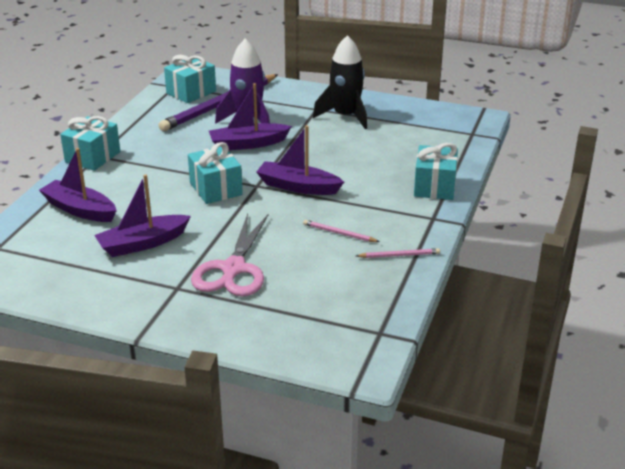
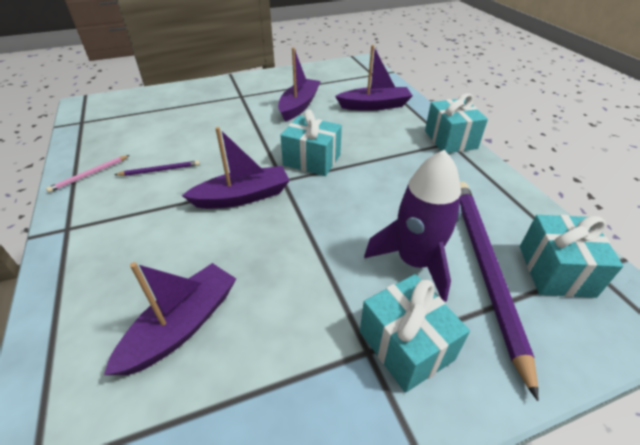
camera: 140 degrees right, 10 degrees up
pink scissors [191,214,269,296] -> none
purple boat [209,83,292,150] -> purple boat moved to [104,262,236,375]
pink pencil [303,220,380,242] -> purple pencil [115,160,199,176]
black rocket [313,35,367,129] -> none
turquoise gift [414,143,458,200] -> turquoise gift moved to [360,274,470,393]

